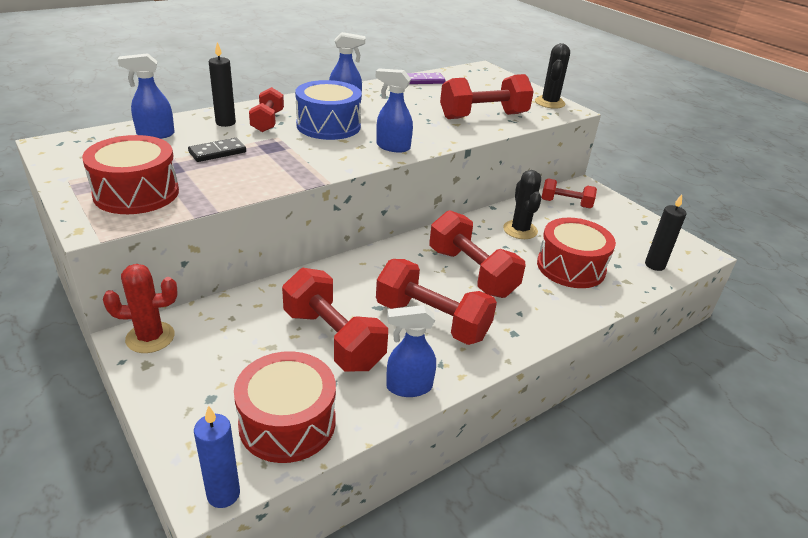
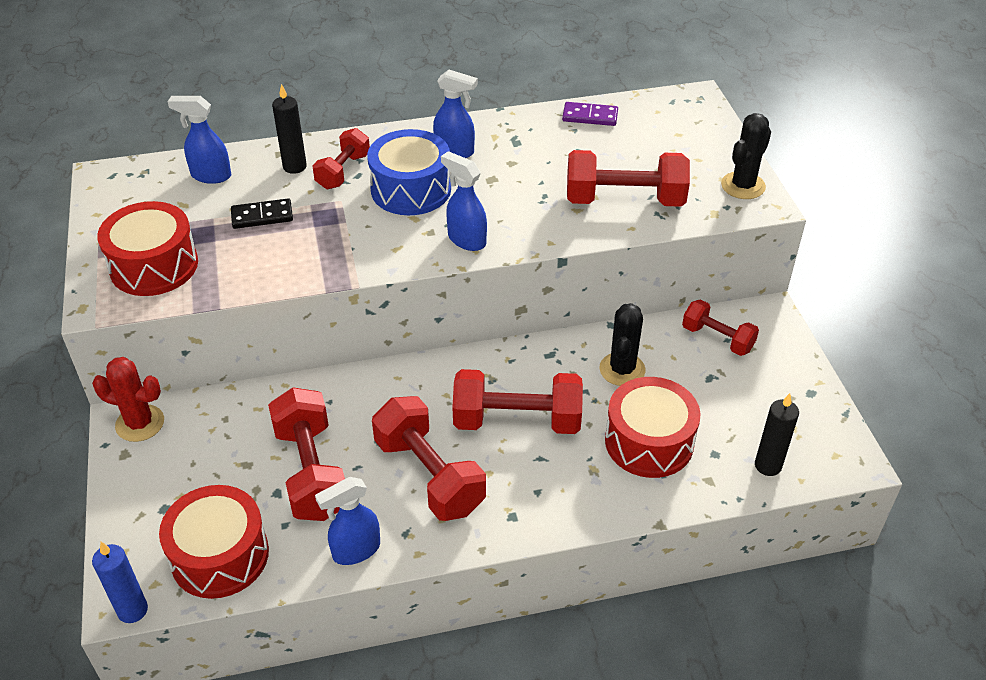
camera: 25 degrees right, 10 degrees up
blue spray bottle [386,305,436,397] -> blue spray bottle turned 45 degrees counterclockwise [315,477,380,565]
red dumbbell [429,210,526,298] -> red dumbbell turned 75 degrees counterclockwise [452,369,583,434]

